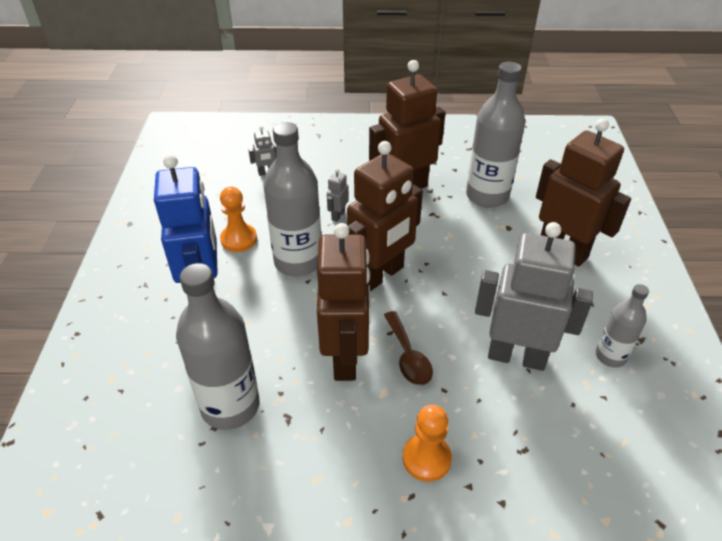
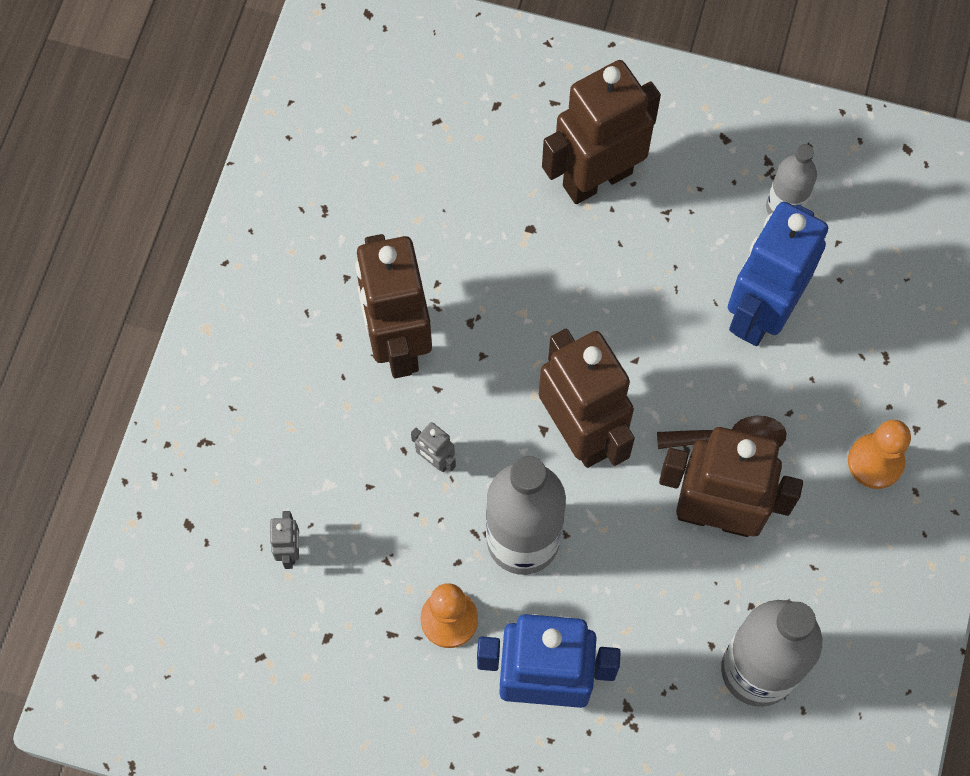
camera: 75 degrees left, 25 degrees up
grey bottle [466,62,525,208] -> none
grey robot [475,222,593,371] -> blue robot [728,202,828,346]

